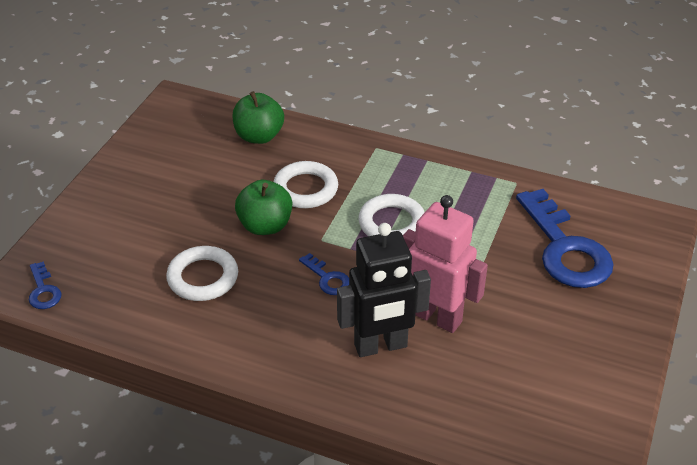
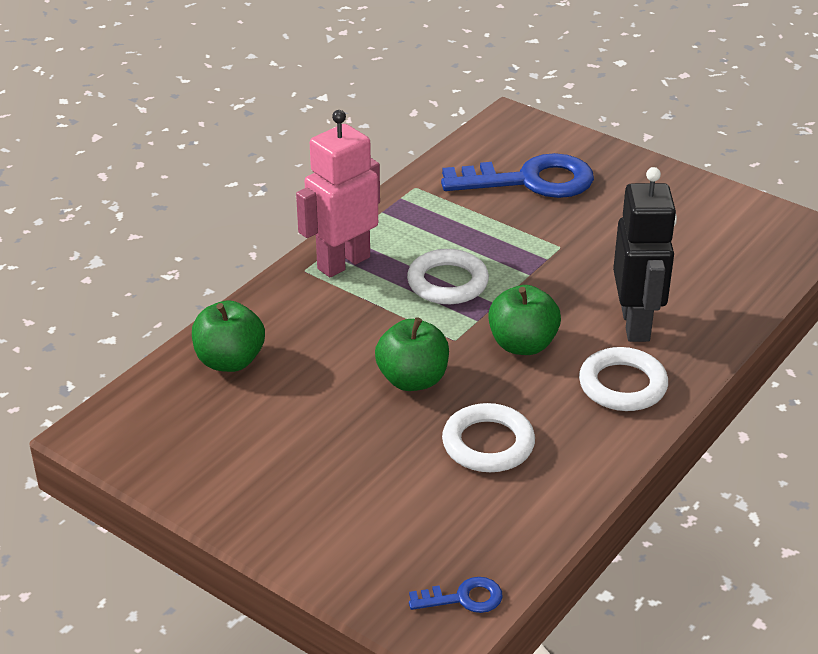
camera: 75 degrees left, 5 degrees down
white ring [274,161,338,208] -> white ring moved to [579,347,668,411]
blue key [299,253,349,295] -> green apple [488,285,561,355]
pink robot [403,195,488,333] -> pink robot moved to [296,110,380,277]

